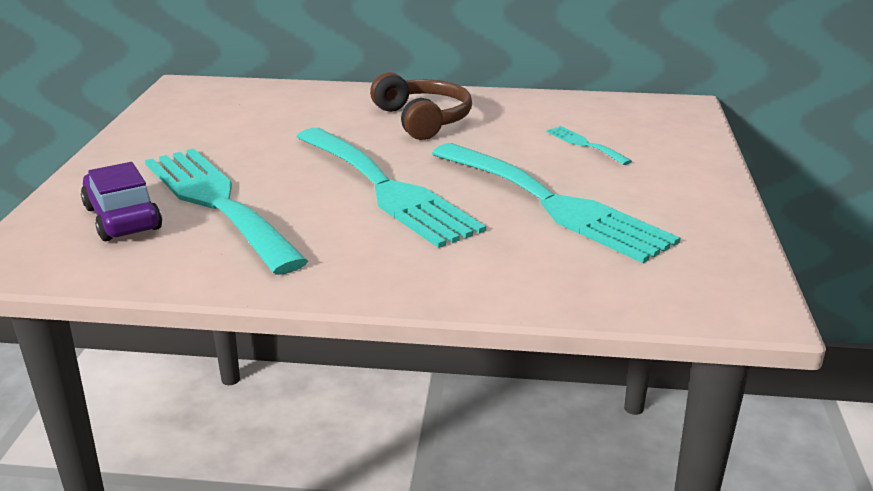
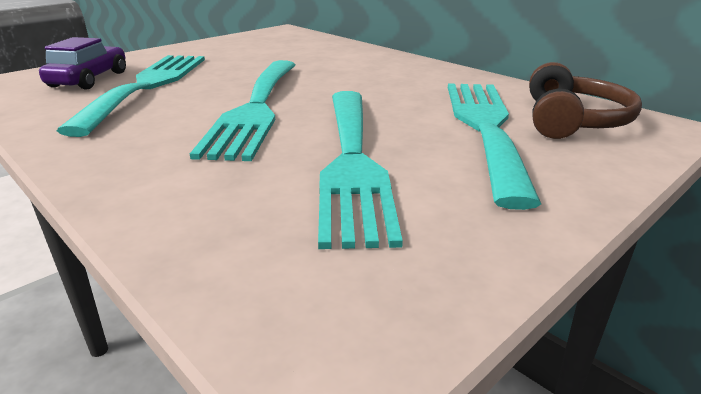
camera: 40 degrees right, 0 degrees up
brown headphones [370,72,472,140] -> brown headphones moved to [529,62,642,139]
turquoise fork [546,126,632,165] -> turquoise fork [448,83,541,210], size x2.43

